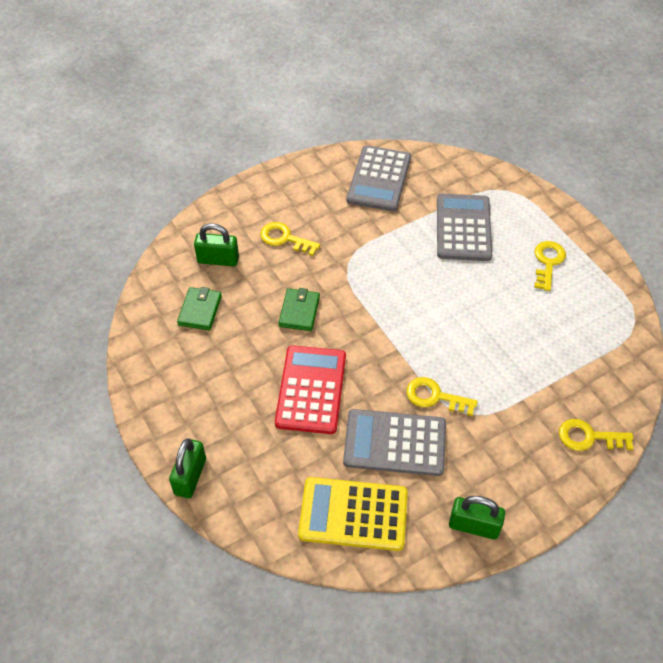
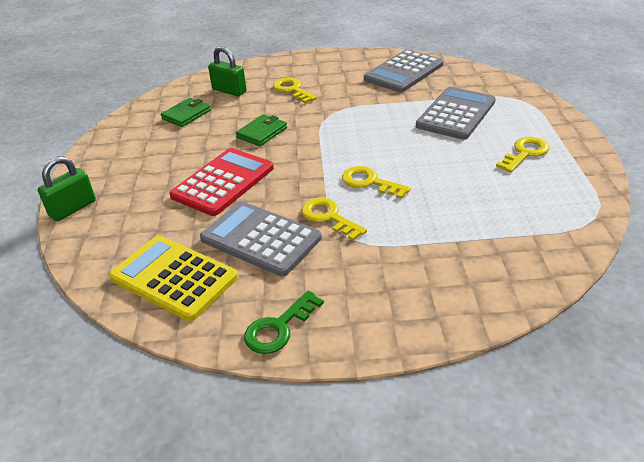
camera: 30 degrees right, 15 degrees down
green padlock [449,496,505,540] -> green key [244,291,324,354]
yellow key [559,419,633,451] -> yellow key moved to [342,166,411,199]

